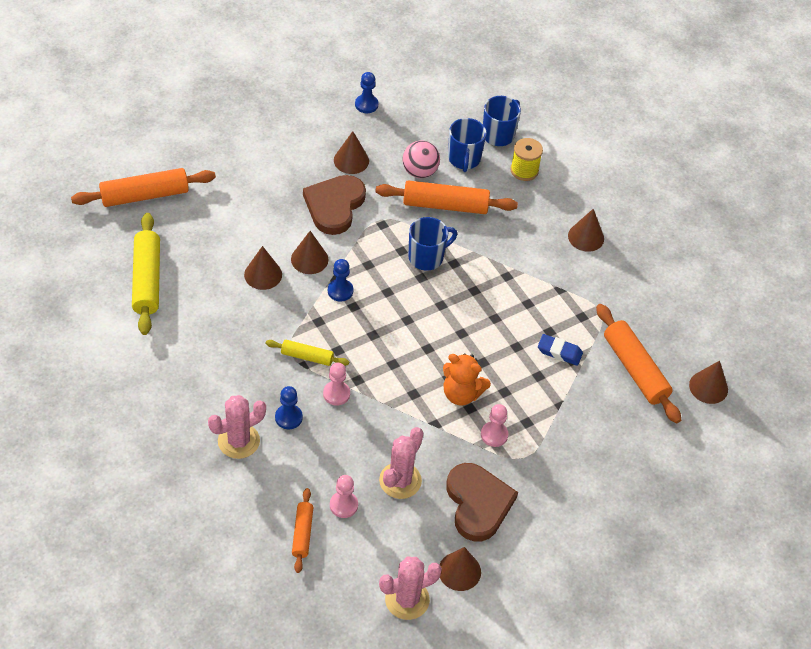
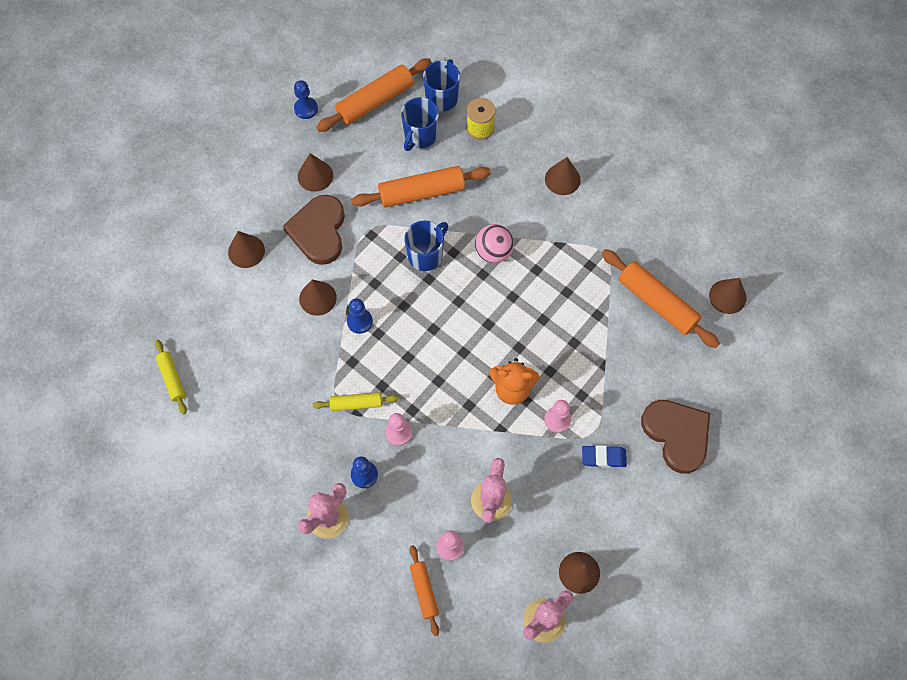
camera: 15 degrees left, 15 degrees up
orange rolling pin [71,168,216,207] -> orange rolling pin moved to [316,58,432,132]
yellow rolling pin [132,213,160,335] -> yellow rolling pin [155,340,187,414], size x0.56
brown cone [244,246,282,290] -> brown cone moved to [228,231,265,268]
pink ball [402,140,440,178] -> pink ball moved to [475,224,514,263]
brown heart [446,463,518,542] -> brown heart moved to [641,400,710,474]
blue mug [448,118,487,172] -> blue mug turned 45 degrees clockwise [401,97,439,151]
blue eraser [538,334,583,366] -> blue eraser moved to [582,445,627,468]

